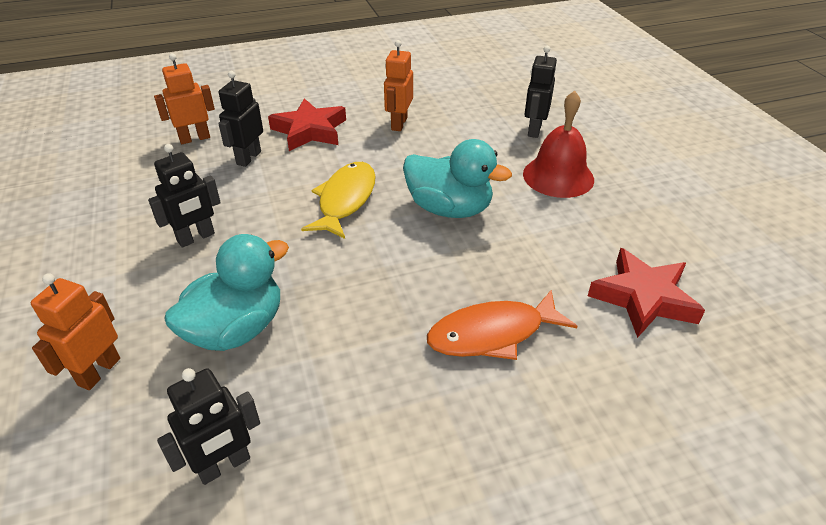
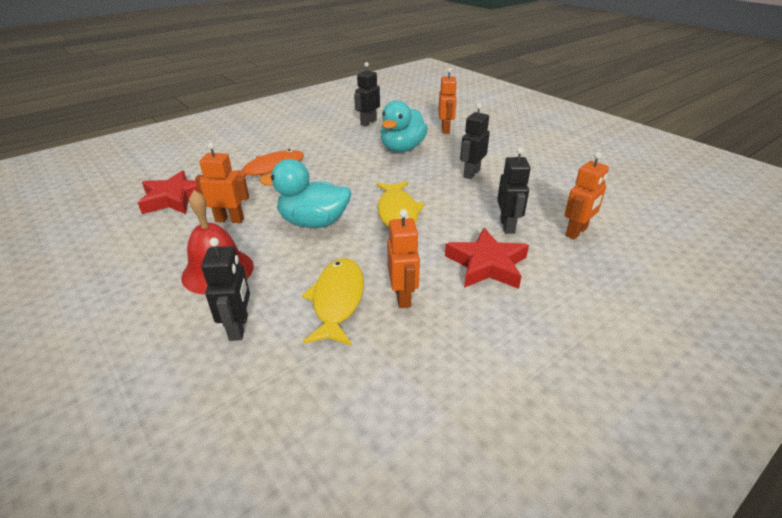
camera: 160 degrees right, 5 degrees down
none -> orange robot [195,143,249,223]
none -> yellow fish [301,258,364,346]

